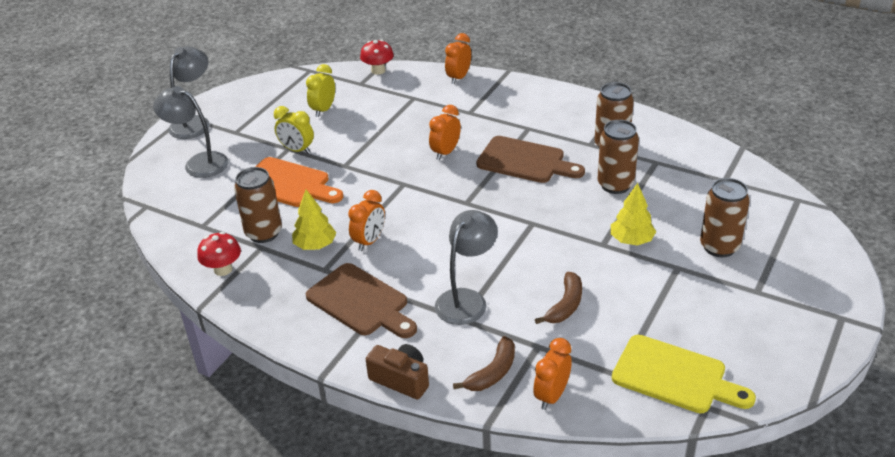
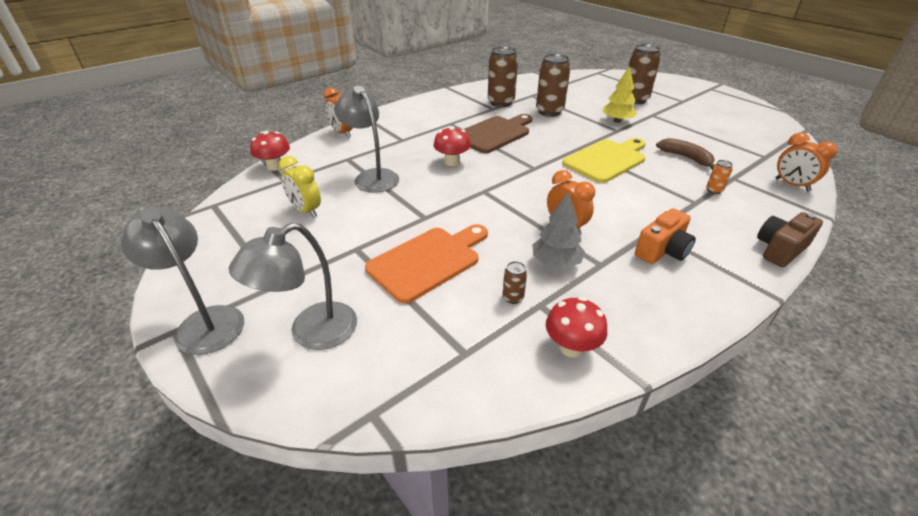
camera: 70 degrees left, 0 degrees up
brown can [234,167,282,243] -> brown can [502,261,527,304], size x0.44
yellow clock [274,106,314,154] -> none
yellow tree [292,189,336,250] -> grey tree [532,192,585,268]
brown cutting board [306,263,417,338] -> orange camera [635,208,696,264]
orange clock [429,105,461,160] -> red mushroom [433,126,471,166]
grey lamp [435,210,498,325] -> grey lamp moved to [334,86,399,193]
brown banana [453,336,515,391] -> none
yellow cutting board [612,335,756,413] -> yellow cutting board moved to [562,138,646,183]
none -> orange can [706,160,733,194]

